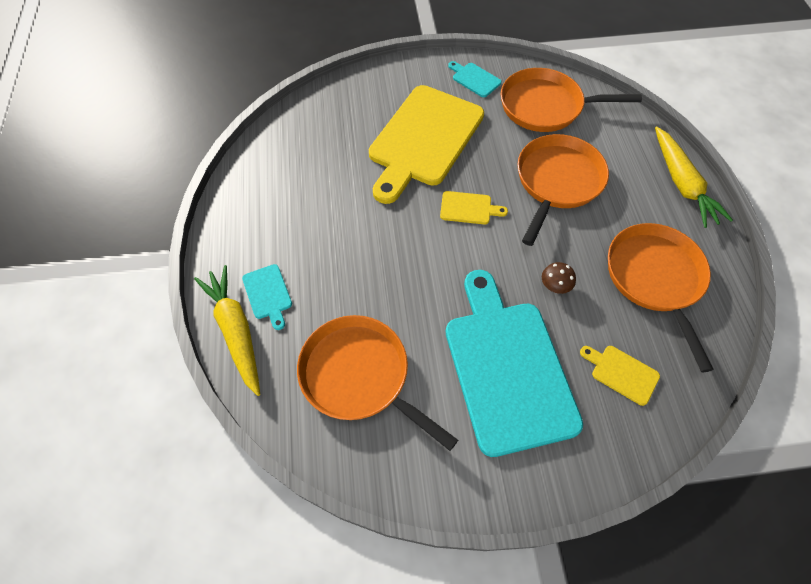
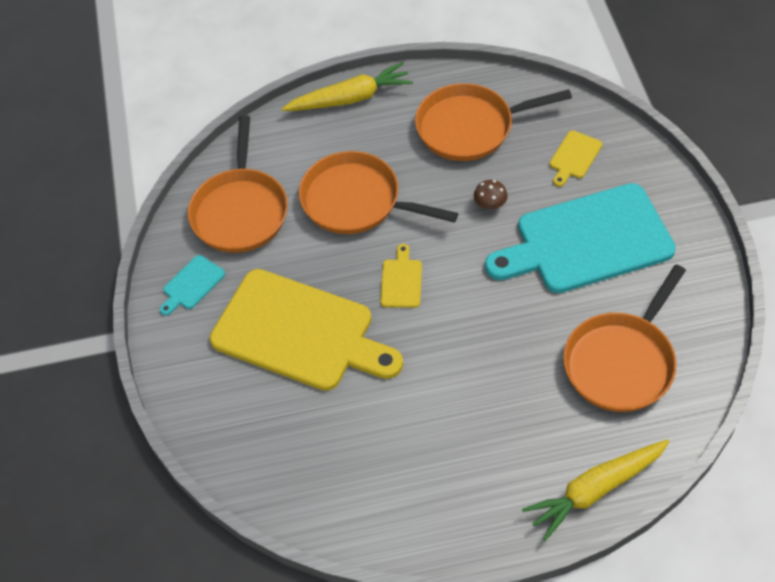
camera: 90 degrees left, 5 degrees down
turquoise cutting board [242,264,292,330] -> none

